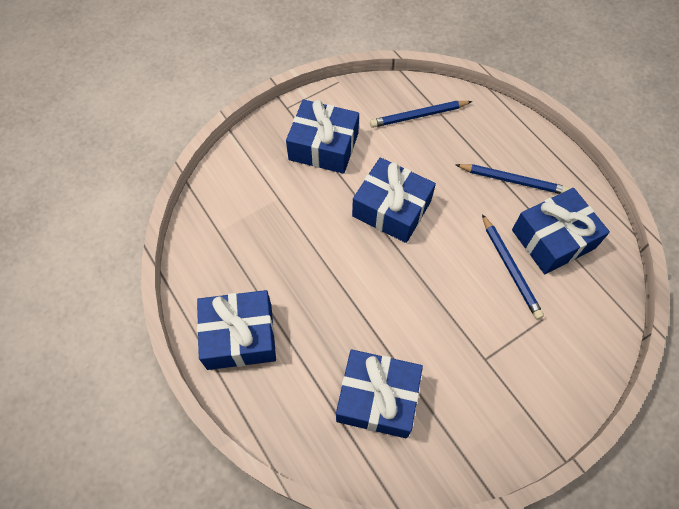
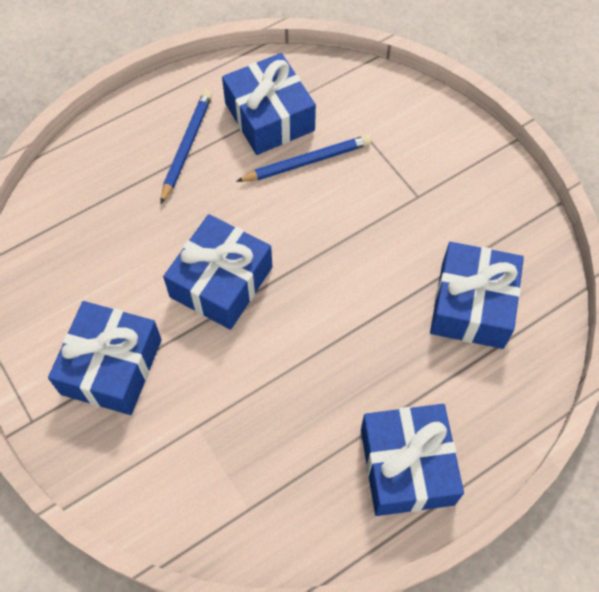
camera: 90 degrees left, 0 degrees up
blue pencil [370,101,472,128] -> none

